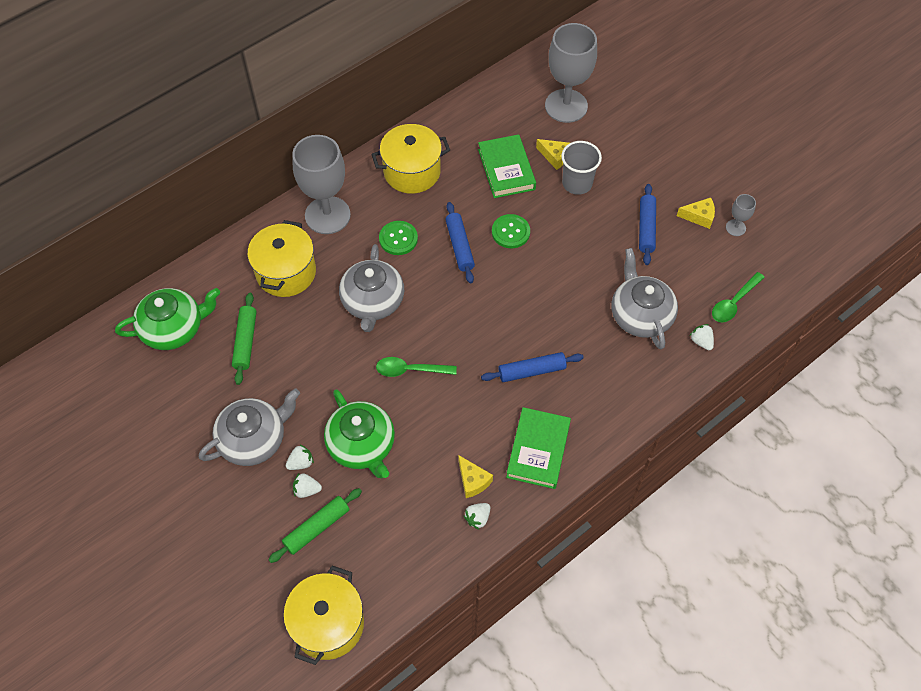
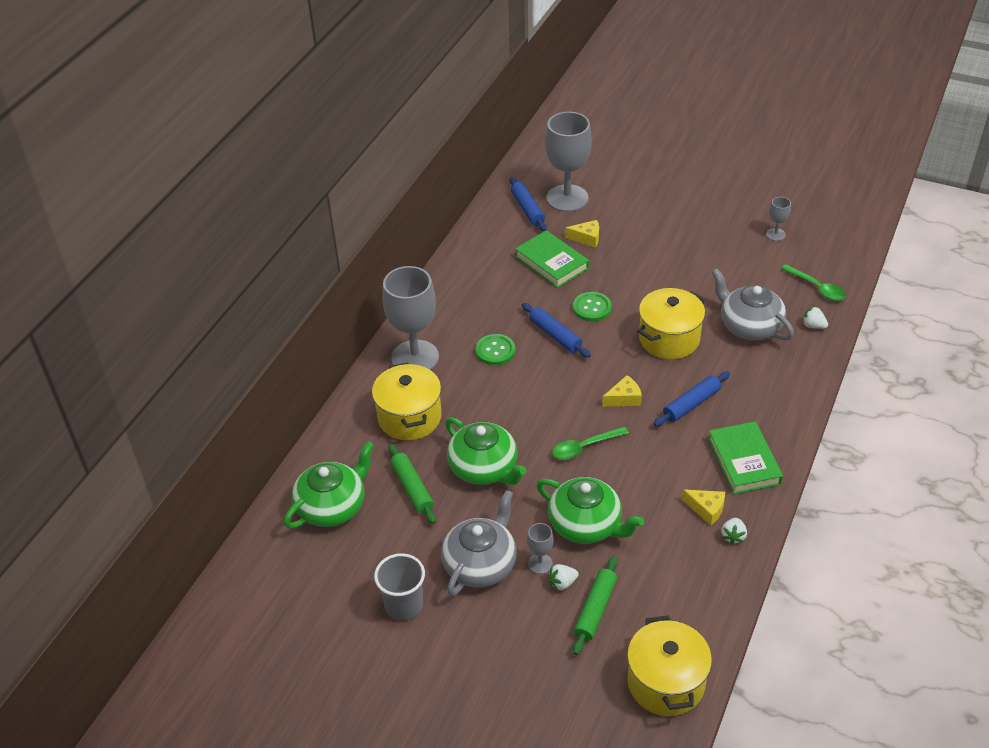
camera: 25 degrees left, 15 degrees down
white strawberry [286,445,314,470] -> grey goblet [527,523,554,574]
grey teapot [339,244,404,332] -> none
yellow pot [371,124,450,194] -> yellow pot moved to [637,288,705,359]
grey cup [561,141,602,195] -> grey cup moved to [374,553,425,620]
blue rolling pin [639,184,656,265] -> blue rolling pin moved to [509,177,547,231]
yellow cheese [677,198,715,229] -> yellow cheese moved to [602,375,642,407]
green spoon [712,272,765,322] -> green spoon turned 60 degrees counterclockwise [781,264,846,301]
none -> green teapot [445,417,526,485]

